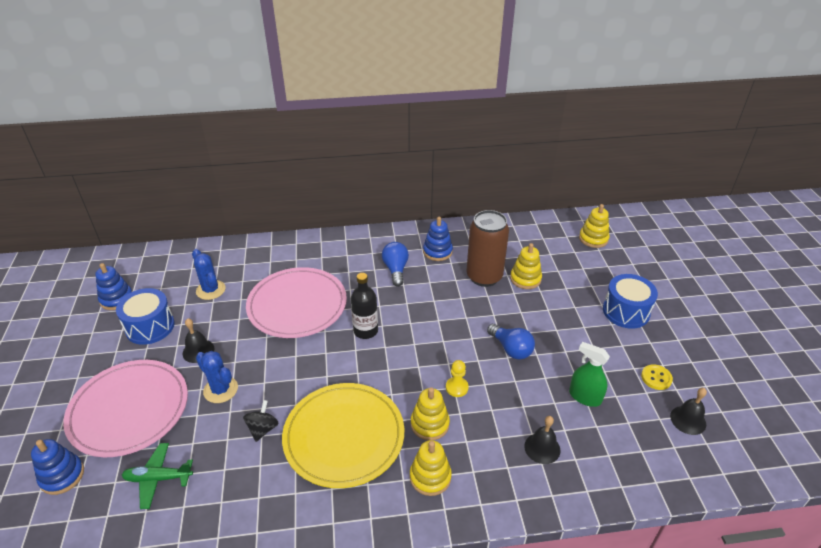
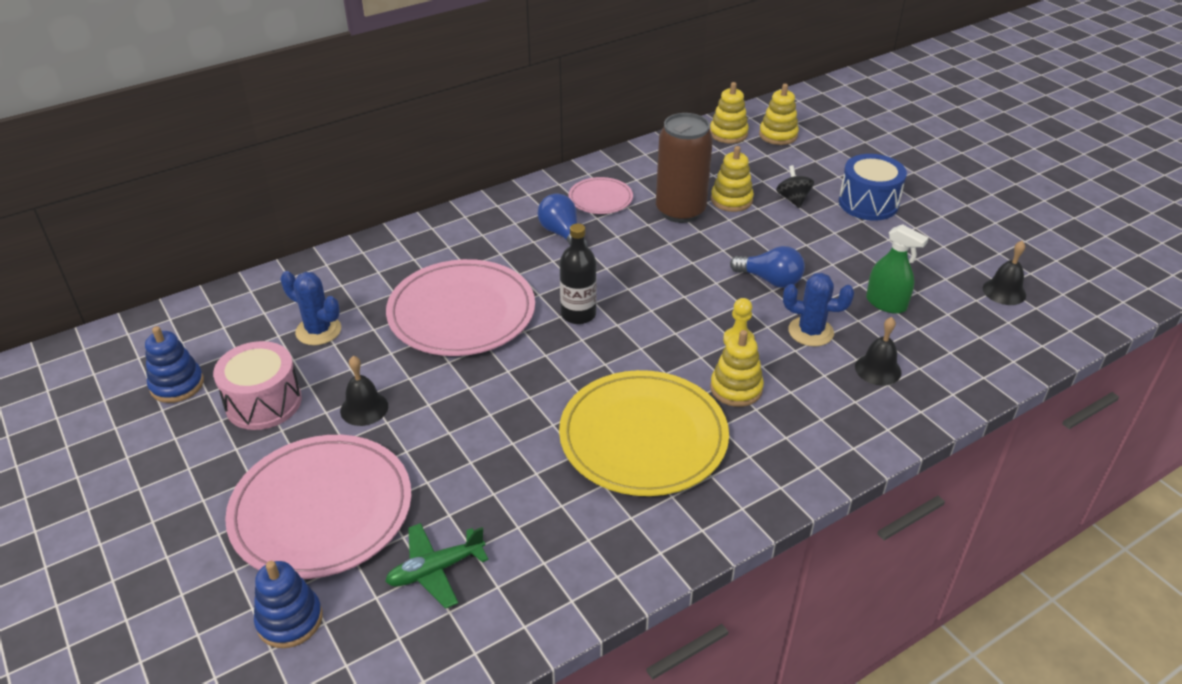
camera: 25 degrees left, 0 degrees up
blue drum [116,288,175,345] -> pink drum [213,341,302,430]
blue cactus [196,351,238,403] -> blue cactus moved to [783,273,854,347]
black spinning top [243,400,278,442] -> black spinning top moved to [776,165,814,208]
yellow stacking toy [410,440,452,496] -> yellow stacking toy moved to [710,82,749,143]
blue stacking toy [423,217,453,261] -> pink plate [569,177,633,214]
green spray bottle [569,342,610,407] -> green spray bottle turned 150 degrees counterclockwise [866,224,929,314]
yellow button [641,364,673,390] -> none

